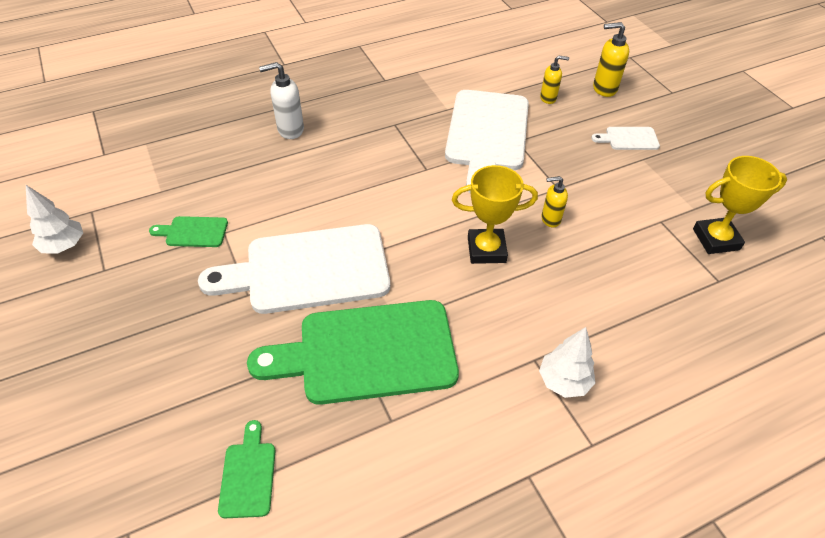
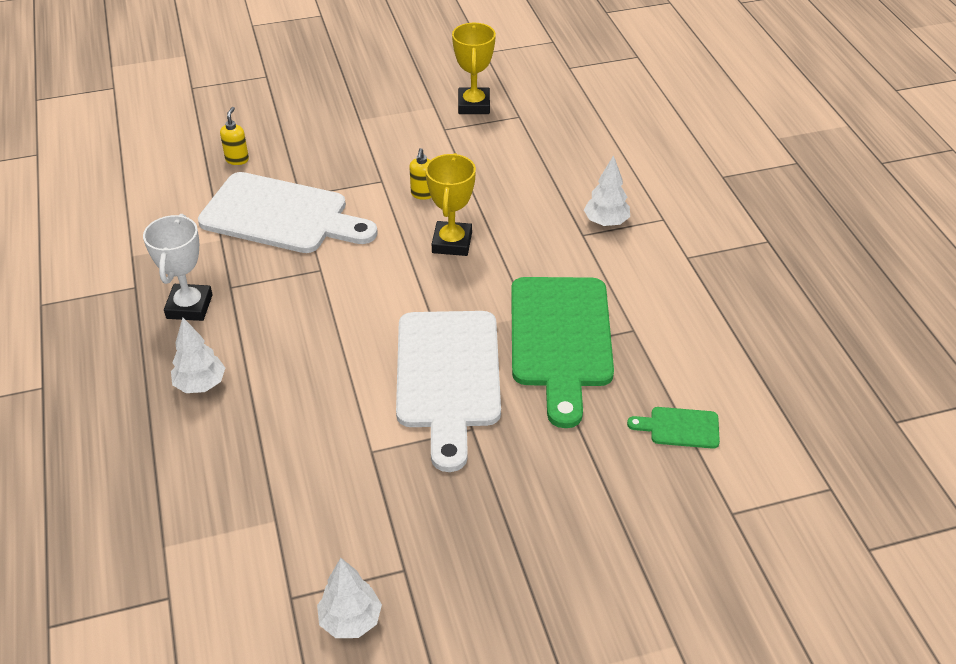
camera: 80 degrees left, 5 degrees down
green cutting board [149,216,228,247] -> none
white soap dispenser [259,62,304,139] -> white tree [171,318,225,393]
white cutting board [591,127,660,150] -> none
yellow soap dispenser [593,22,629,97] -> none
none -> white trophy [143,214,213,321]

